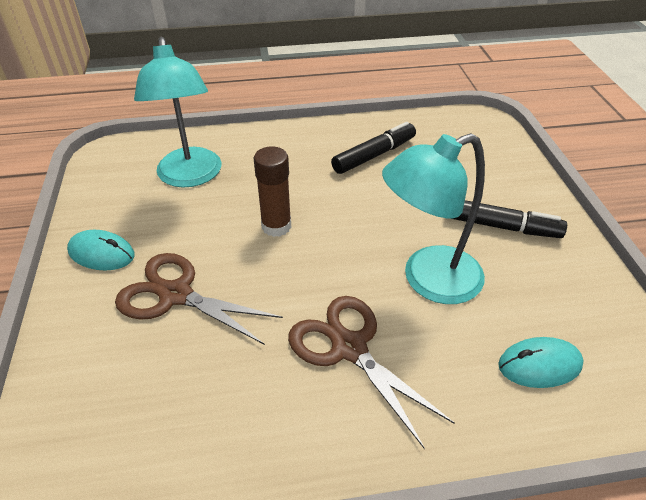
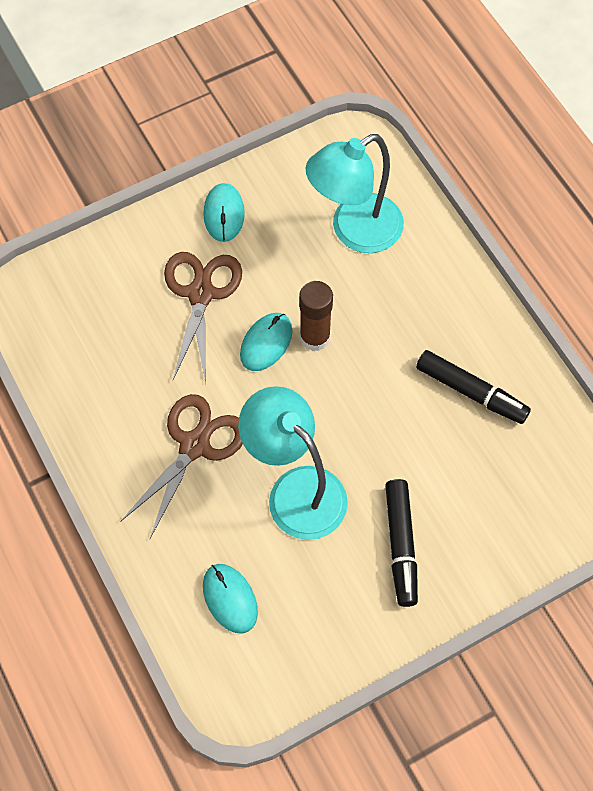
camera: 70 degrees right, 20 degrees up
none -> turquoise mouse [240,313,292,371]

